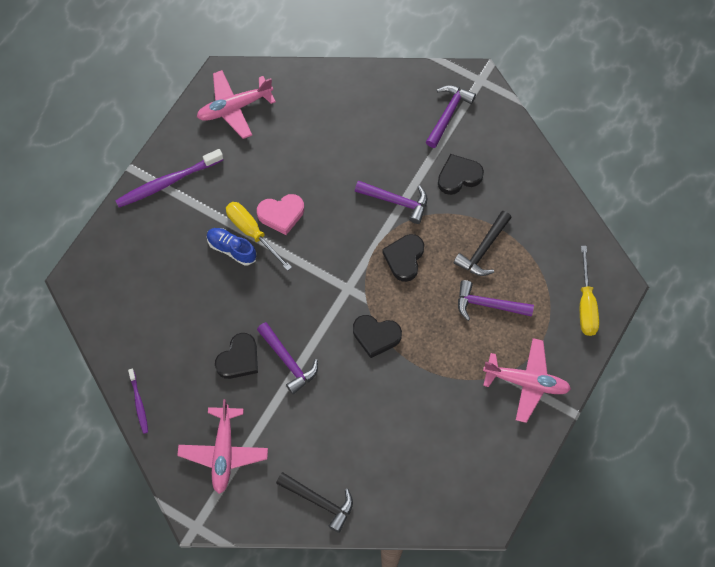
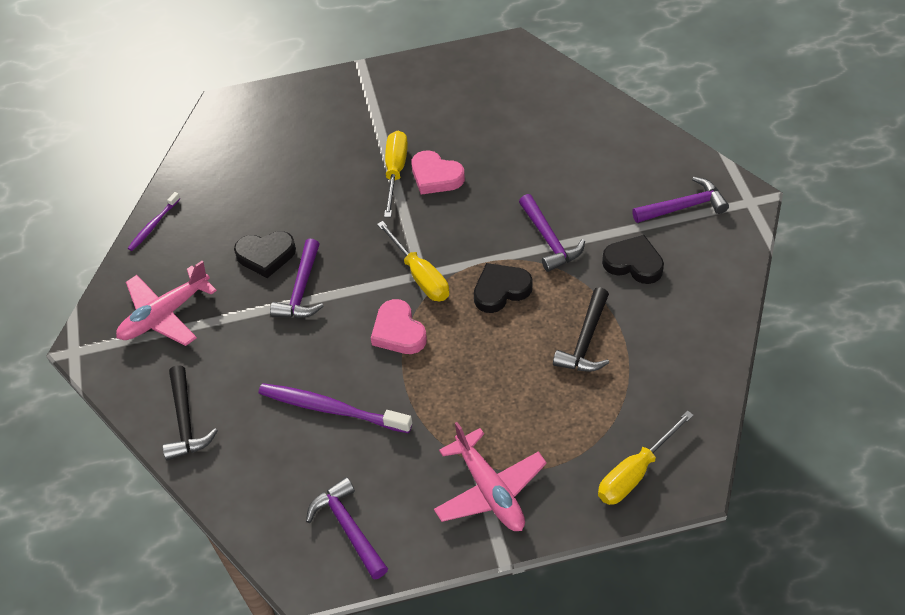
camera: 50 degrees right, 15 degrees down
purple toothbrush [115,149,223,207] -> purple toothbrush moved to [259,383,412,433]
pink plane [197,70,276,139] -> none
blue shoe [207,228,256,266] -> none
black heart [353,315,402,358] -> pink heart [371,299,427,354]
black hammer [454,211,512,276] -> black hammer turned 60 degrees counterclockwise [553,287,609,372]
purple hammer [458,280,534,321] -> purple hammer moved to [306,477,388,580]
none -> yellow screwdriver [377,221,449,301]

